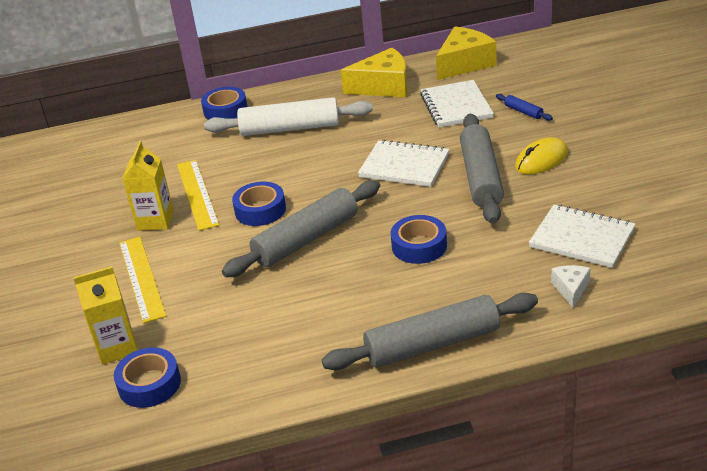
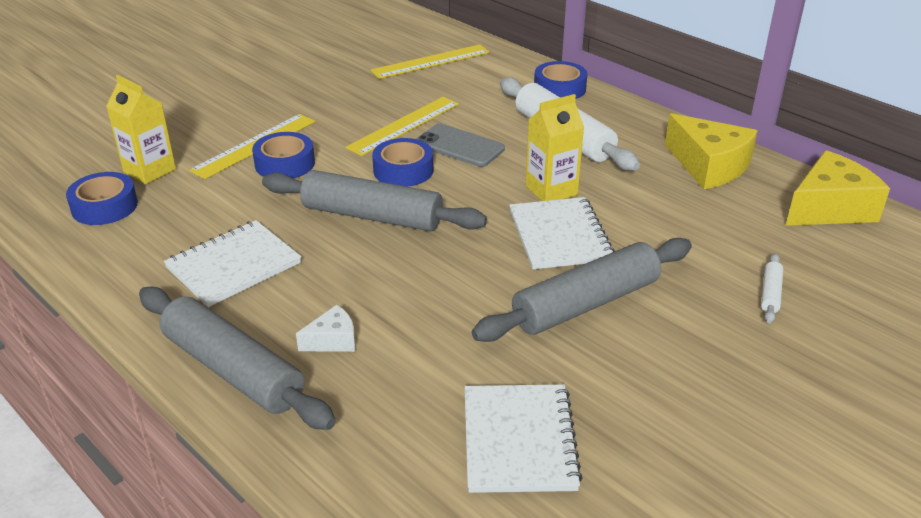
camera: 55 degrees right, 0 degrees up
yellow carton [122,141,174,231] -> yellow carton moved to [526,94,584,201]
blue tape [391,215,447,264] -> blue tape moved to [252,132,315,179]
white notebook [420,80,494,128] -> white notebook moved to [164,220,301,307]
yellow cheese [436,27,497,80] -> yellow cheese turned 45 degrees counterclockwise [786,150,890,226]
blue rolling pin [496,94,553,121] -> white rolling pin [761,253,783,323]
yellow mouse [515,137,568,175] -> none
white cheese [551,265,590,308] -> white cheese moved to [296,305,355,352]
none -> yellow ruler [370,44,490,79]
none -> grey phone [416,123,505,167]

